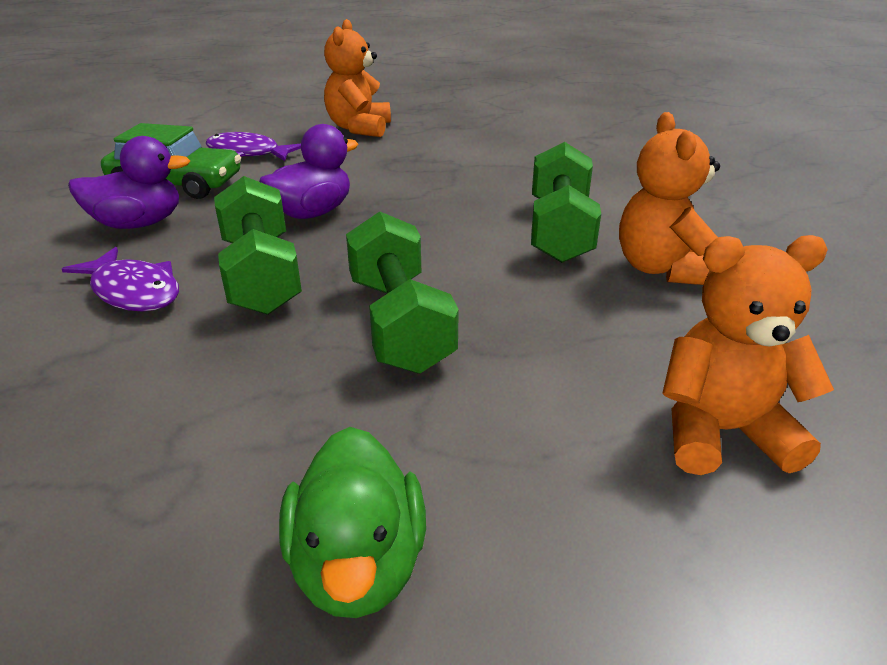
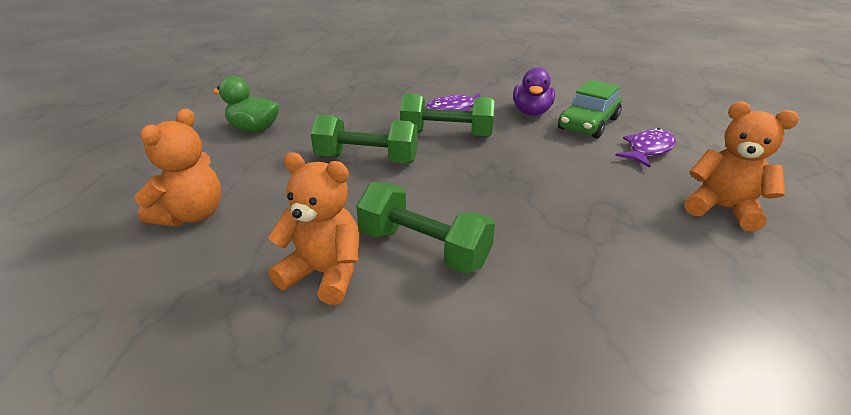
camera: 115 degrees right, 0 degrees up
purple duck [259,124,358,219] -> none

